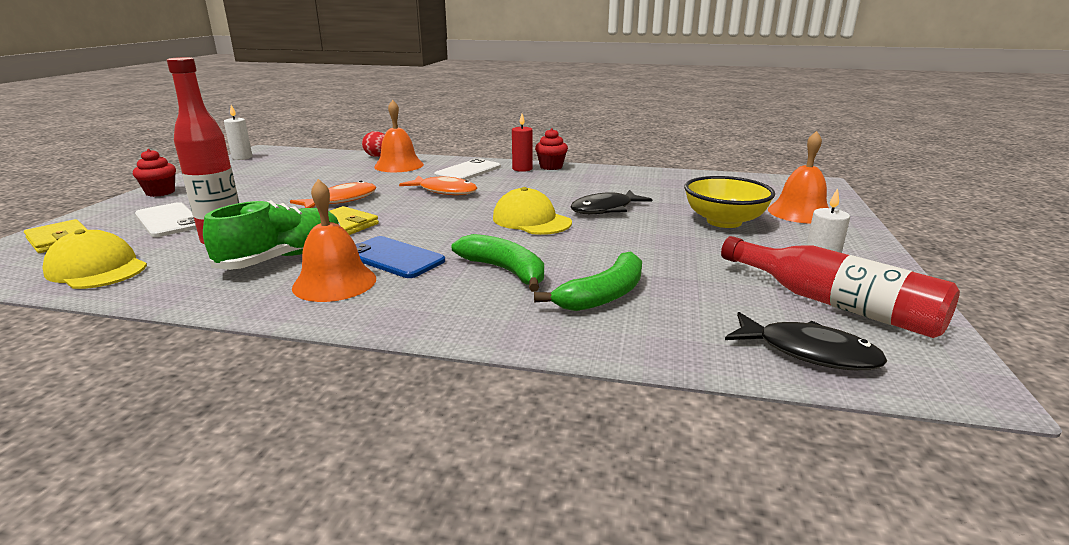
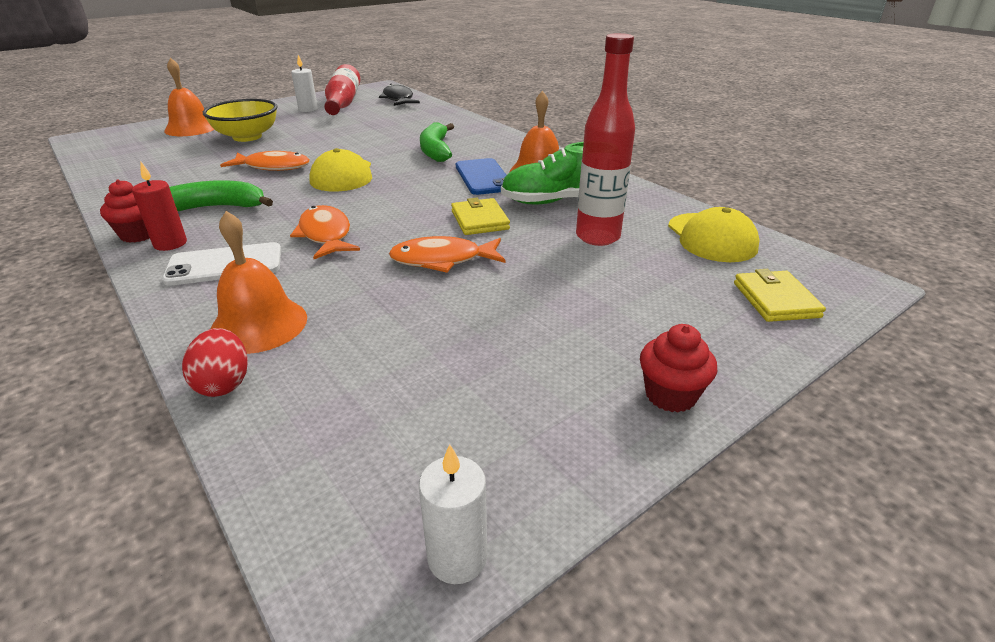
camera: 140 degrees left, 10 degrees up
white phone [135,202,197,237] -> none
green banana [534,251,642,311] -> green banana moved to [169,180,273,211]
black fish [570,190,652,214] -> orange fish [220,151,310,171]

